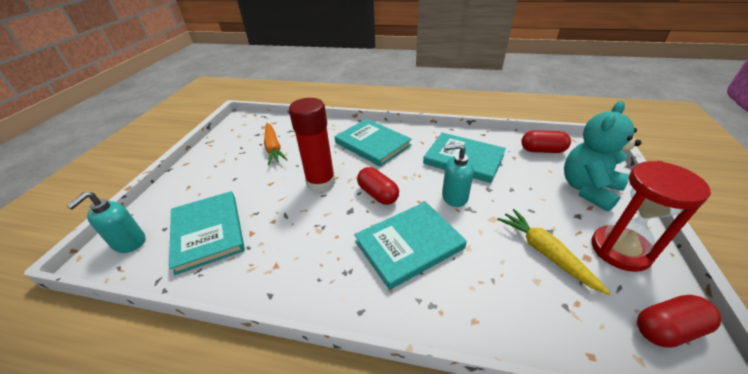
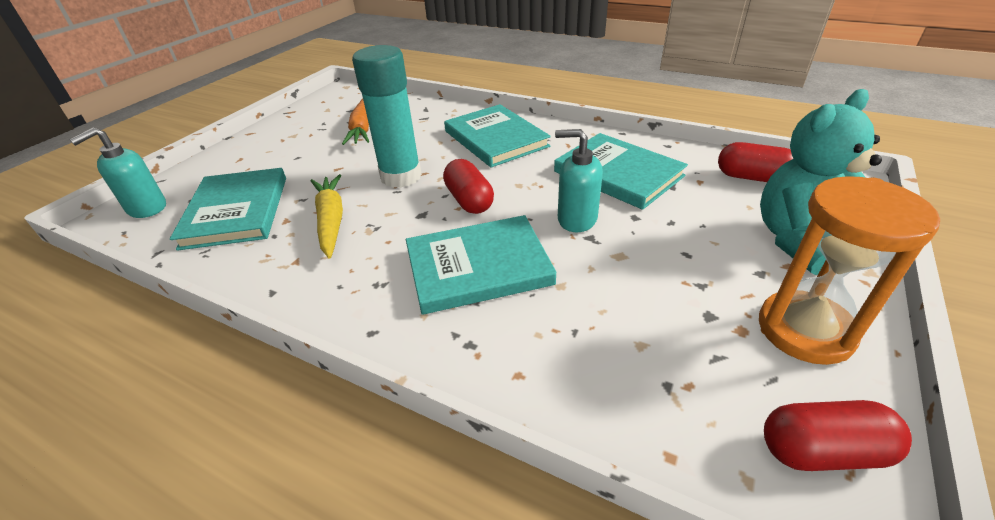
camera: 15 degrees right, 0 degrees up
red glue stick [289,98,336,193] -> turquoise glue stick [352,45,422,188]
yellow carrot [497,209,611,295] -> yellow carrot moved to [311,174,343,259]
red hourglass [591,161,711,272] -> orange hourglass [759,176,940,365]

